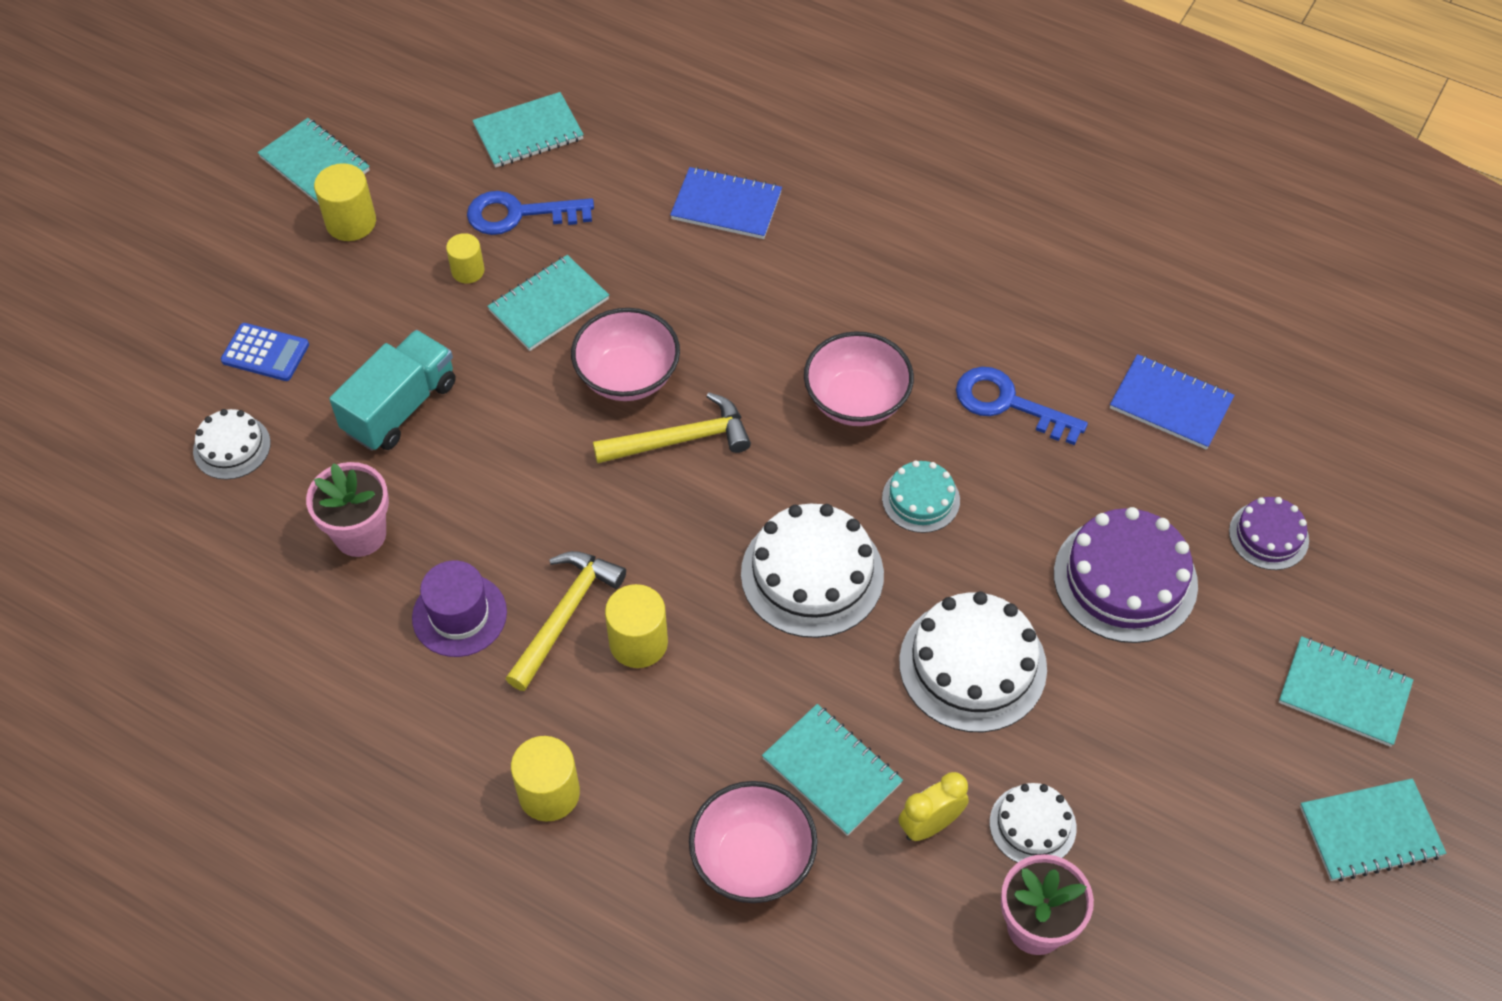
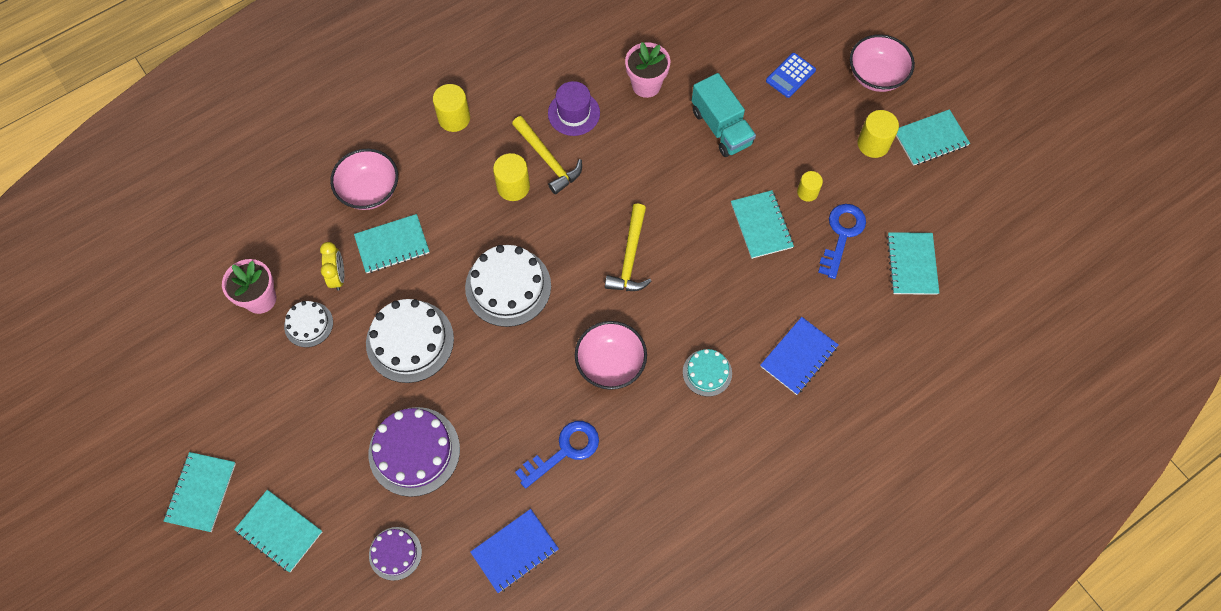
camera: 115 degrees right, 10 degrees up
white cake [193,409,271,480] -> none
pink bowl [571,308,680,401] -> pink bowl moved to [850,34,915,92]
turquoise cake [882,460,960,533] -> turquoise cake moved to [683,349,732,397]
turquoise notebook [1279,636,1413,747] -> turquoise notebook turned 75 degrees clockwise [234,490,322,572]

